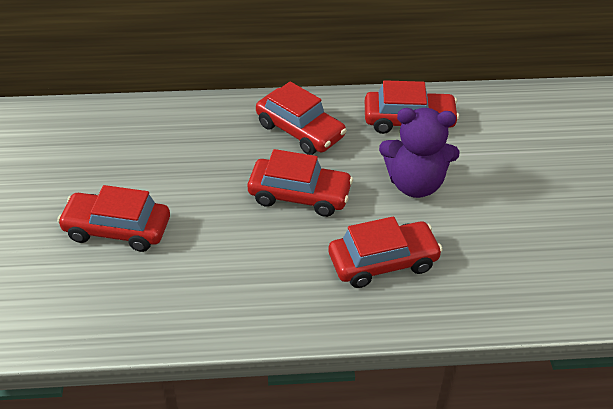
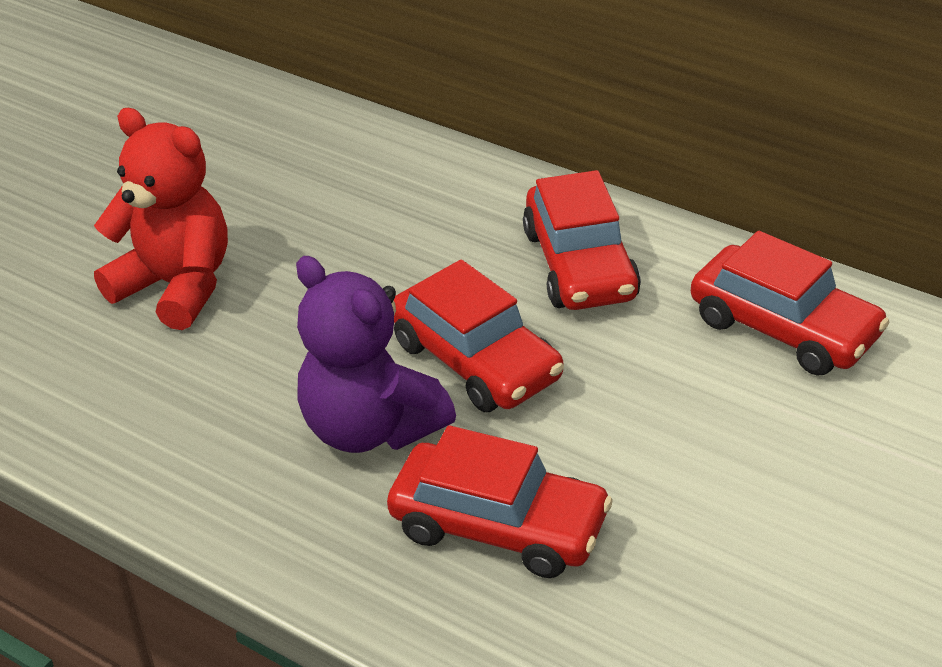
camera: 40 degrees right, 5 degrees down
red car [57,185,170,252] -> red teddy bear [94,108,228,330]
purple teddy bear [379,108,460,198] -> purple teddy bear moved to [296,256,456,453]

